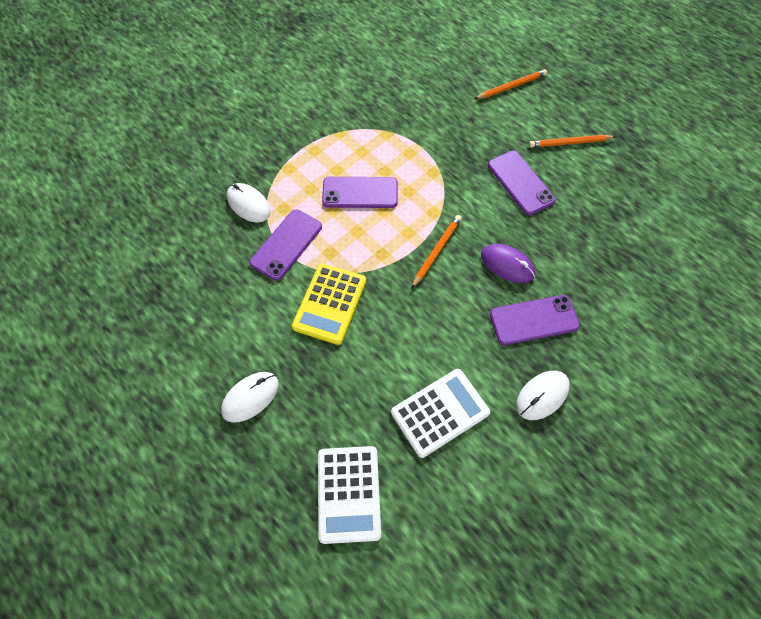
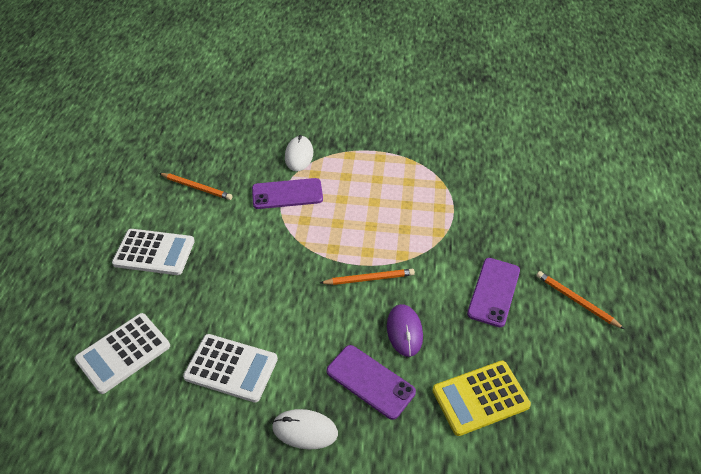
camera: 50 degrees right, 15 degrees down
white mouse [221,372,279,423] -> white calculator [112,229,195,275]
yellow calculator [292,263,366,345] -> yellow calculator moved to [432,361,531,436]
purple phone [322,177,398,208] -> none
orange pencil [474,69,547,99] -> orange pencil moved to [159,173,233,200]

